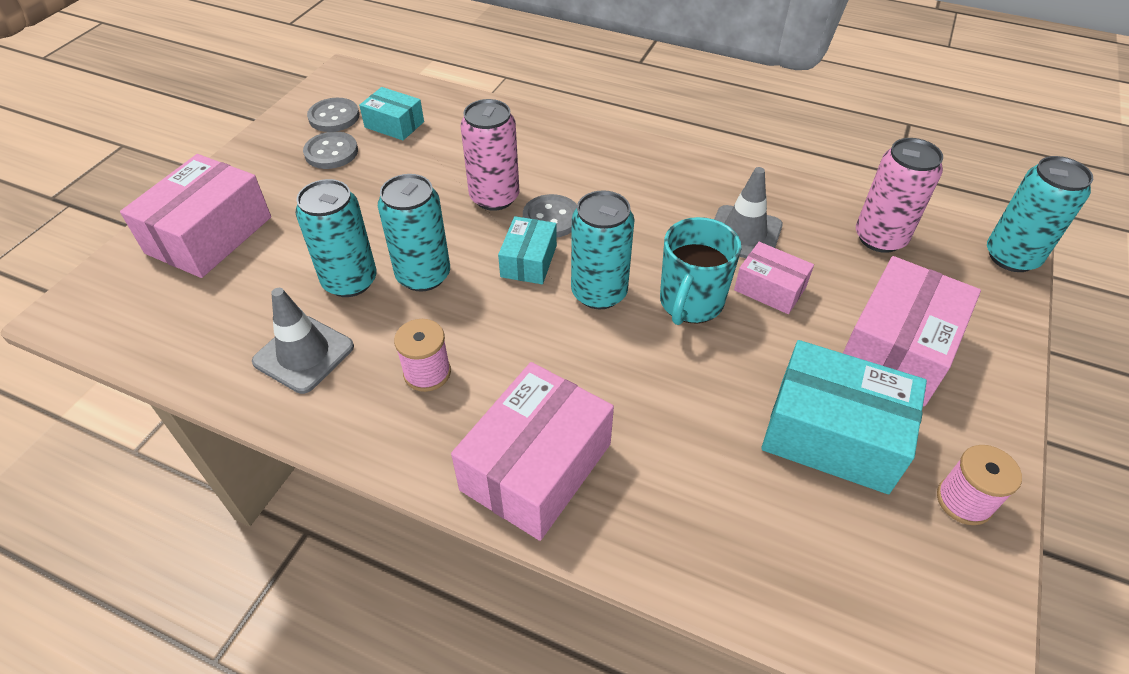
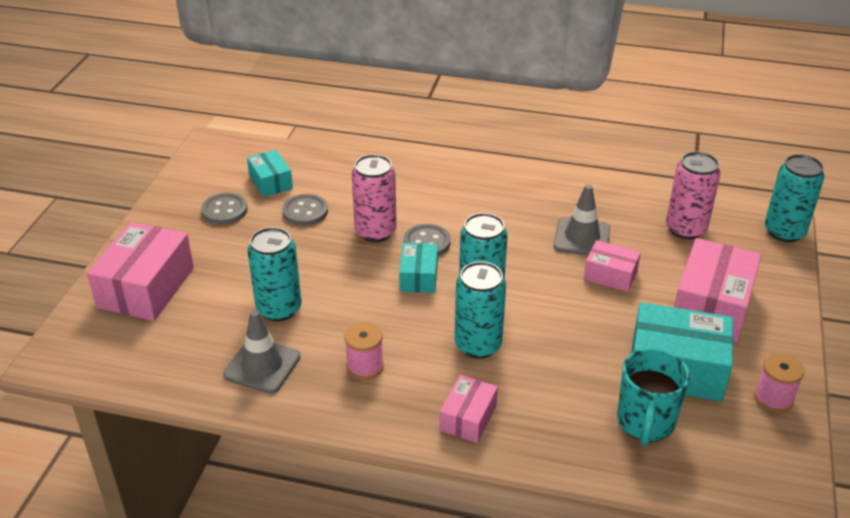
camera: 10 degrees left, 10 degrees down
grey button [307,98,359,132] -> grey button moved to [282,194,328,226]
turquoise box [359,87,424,140] -> turquoise box turned 45 degrees clockwise [247,150,293,197]
turquoise can [378,174,450,292] -> turquoise can moved to [455,261,506,358]
pink box [451,362,614,541] -> pink box [439,375,498,443], size x0.56
turquoise mug [660,217,741,325] -> turquoise mug moved to [617,348,690,446]

